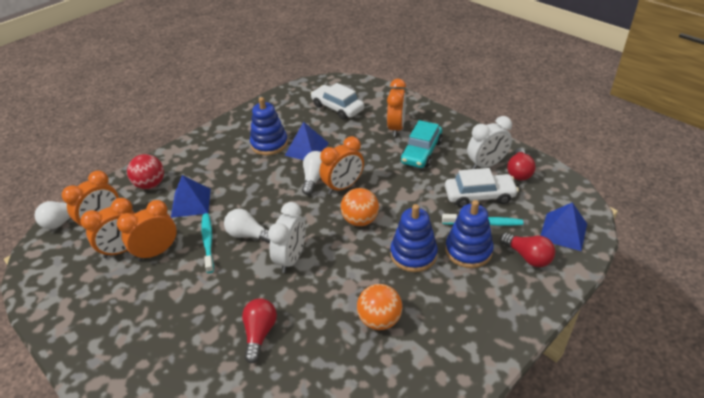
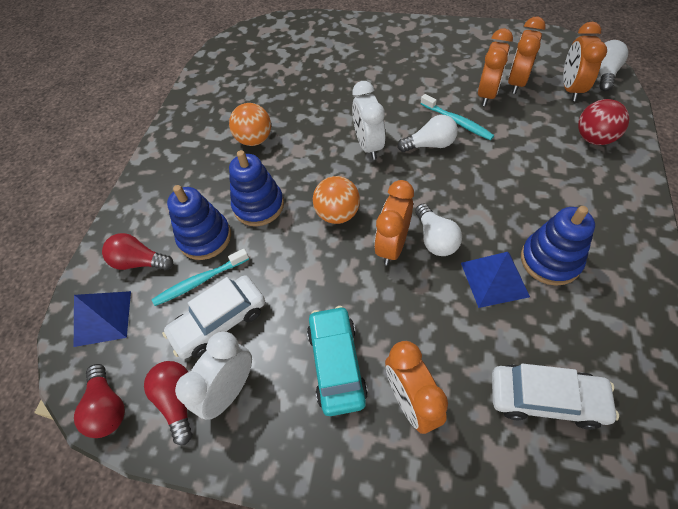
camera: 150 degrees right, 15 degrees up
blue pyramid [171,175,211,218] -> none
red light bulb [242,299,277,363] -> red light bulb moved to [74,364,125,438]

